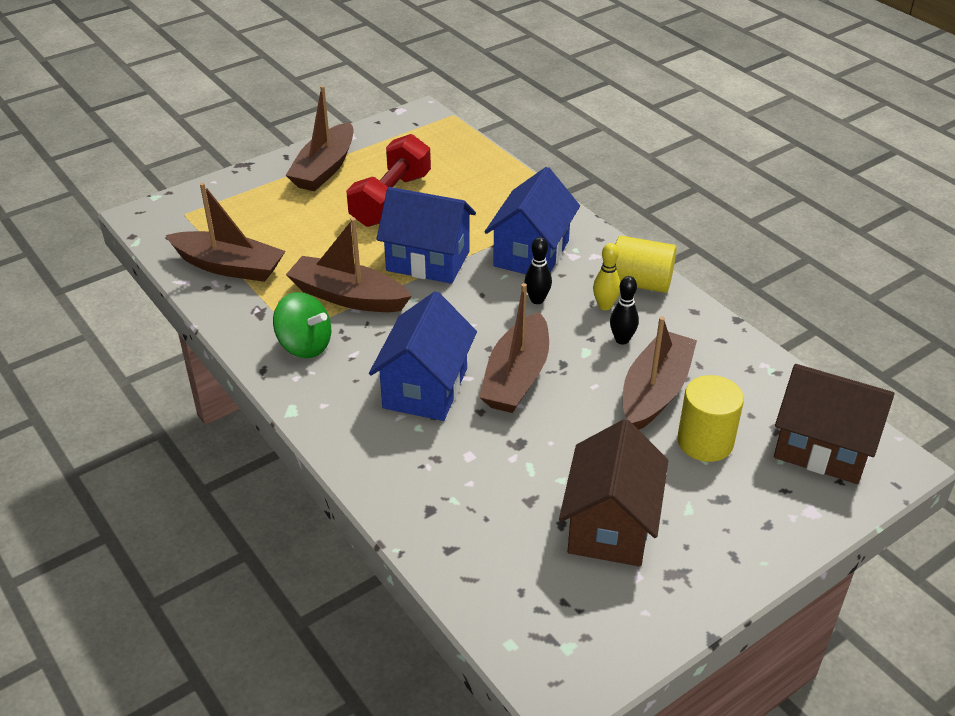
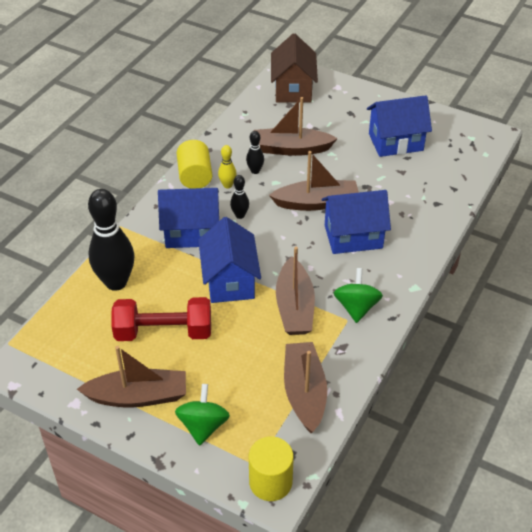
camera: 115 degrees left, 5 degrees up
brown house [559,419,668,567] -> blue house [367,95,432,157]
yellow cylinder [677,375,744,462] -> yellow cylinder moved to [249,436,294,501]
none -> black bowling pin [88,189,134,291]
none -> green spinning top [175,384,230,446]

